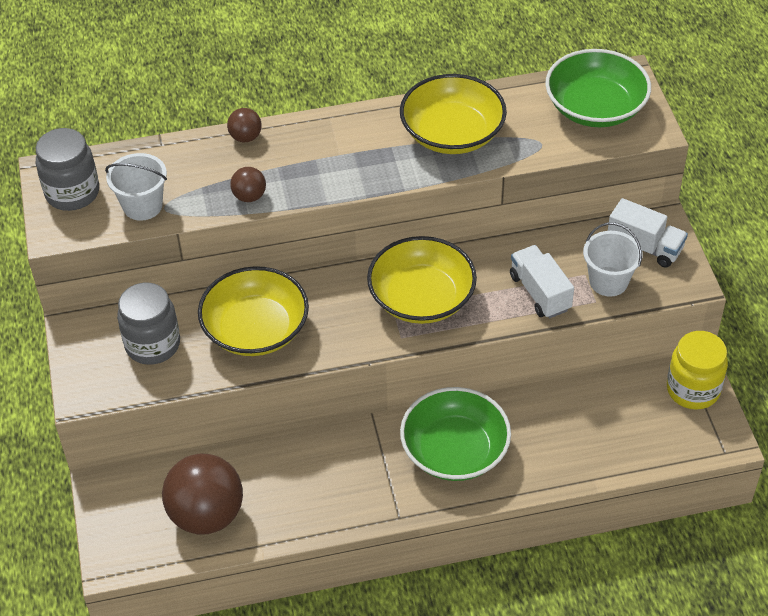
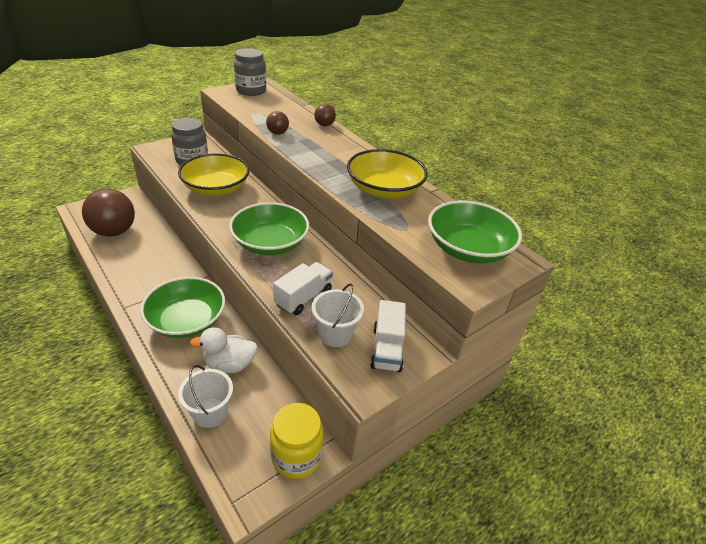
camera: 60 degrees right, 10 degrees down
white bucket [105,153,167,221] -> white bucket moved to [178,365,233,428]
yellow bowl [367,236,477,324] -> green bowl [229,202,309,255]
none -> white duck [190,327,258,373]

